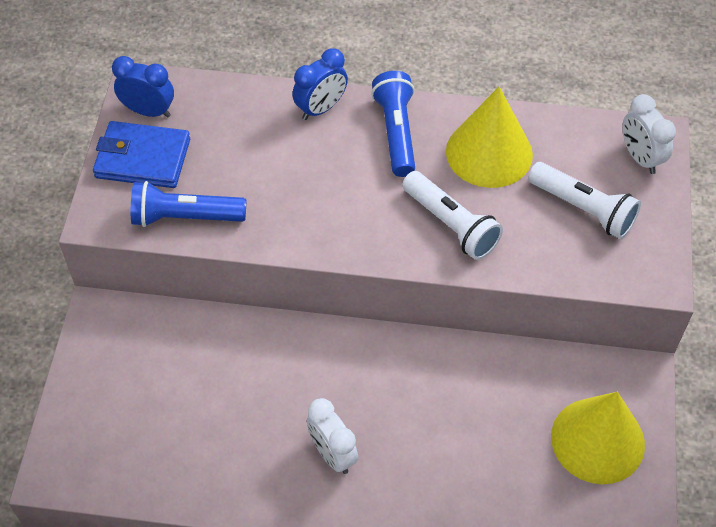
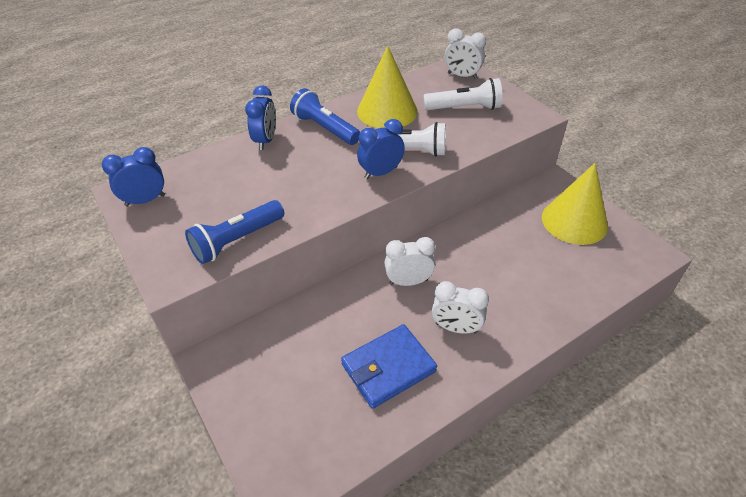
camera: 40 degrees left, 10 degrees down
blue wallet [93,121,190,188] -> blue wallet moved to [341,324,437,409]
none -> blue clock [357,119,405,179]
none -> white clock [384,237,435,286]

